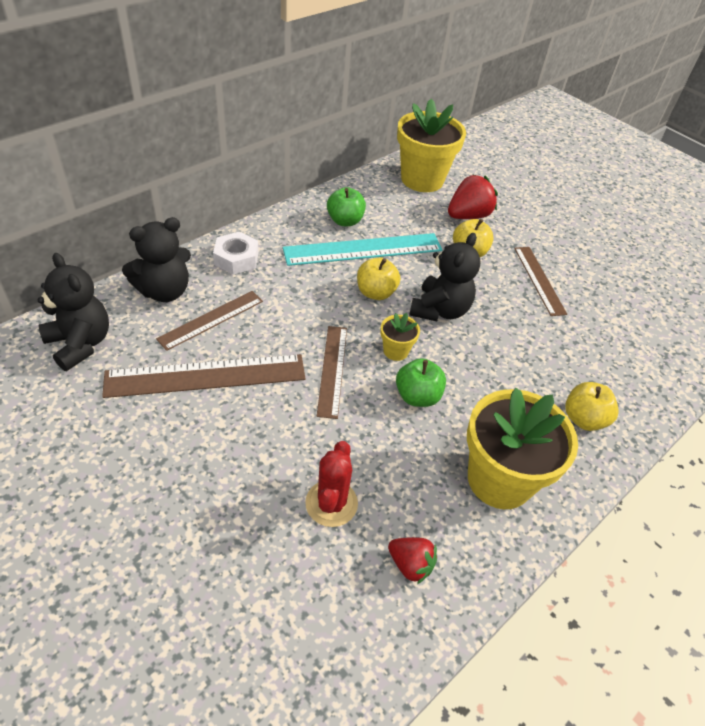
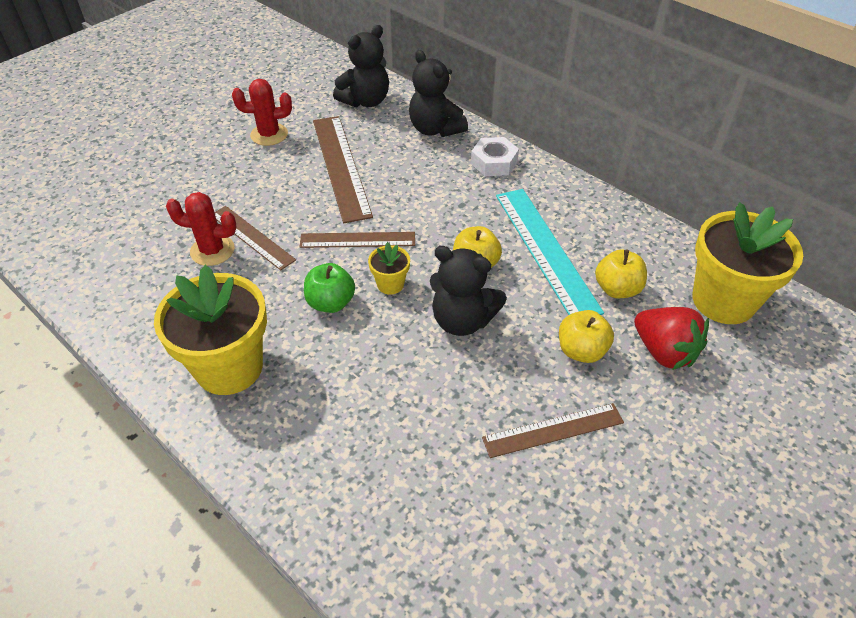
camera: 90 degrees right, 0 degrees up
brown ruler [156,291,263,351] -> brown ruler moved to [214,206,296,270]
green apple [327,187,366,226] -> none
red strawberry [388,537,437,584] -> none
yellow apple [565,382,619,431] -> yellow apple moved to [595,249,647,298]
none -> red cactus [232,79,292,146]

